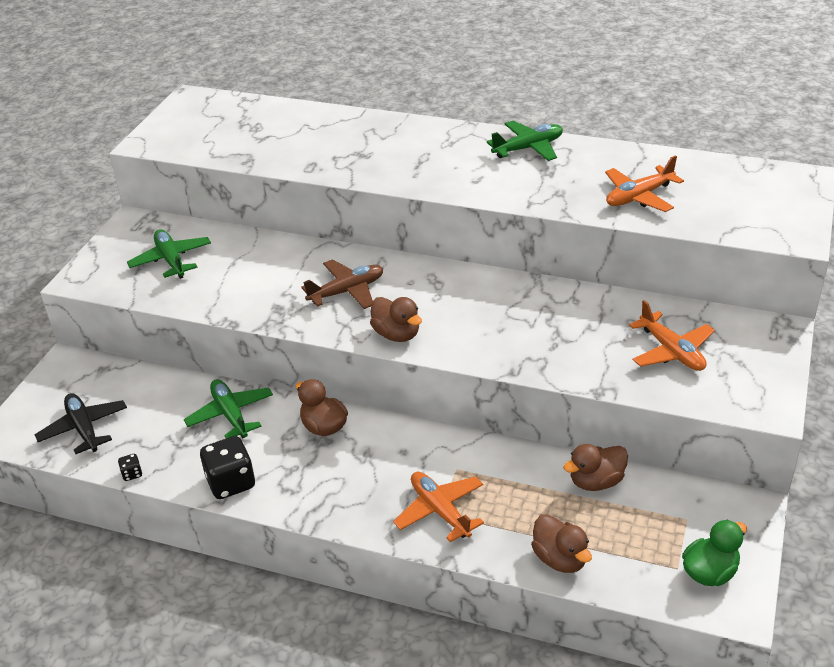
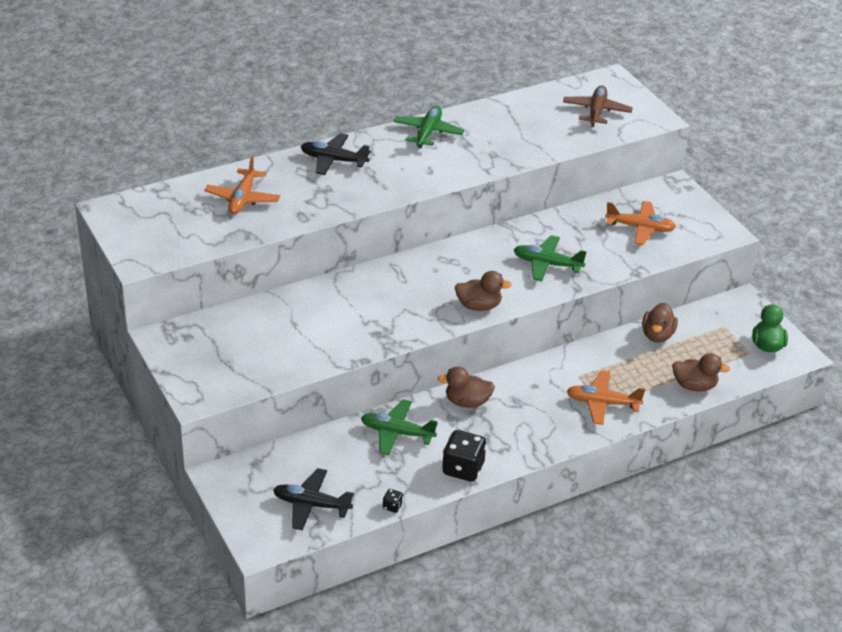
camera: 50 degrees left, 0 degrees up
green plane [127,229,211,279] -> green plane moved to [514,235,587,281]
brown plane [301,259,383,309] -> brown plane moved to [563,85,633,127]
orange plane [605,155,684,212] -> orange plane moved to [205,156,280,214]
none -> black plane [301,133,371,175]

